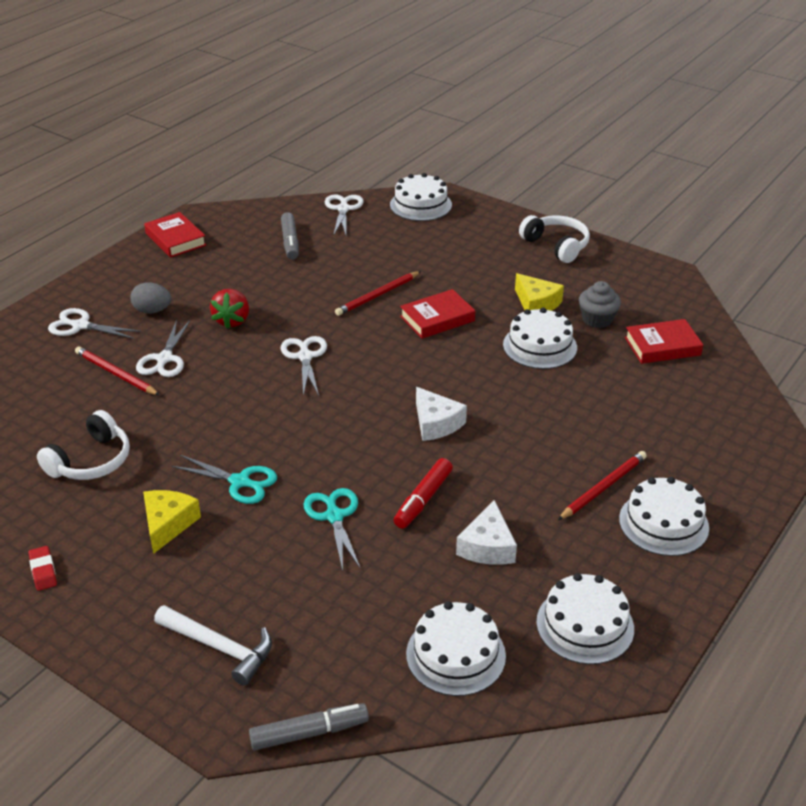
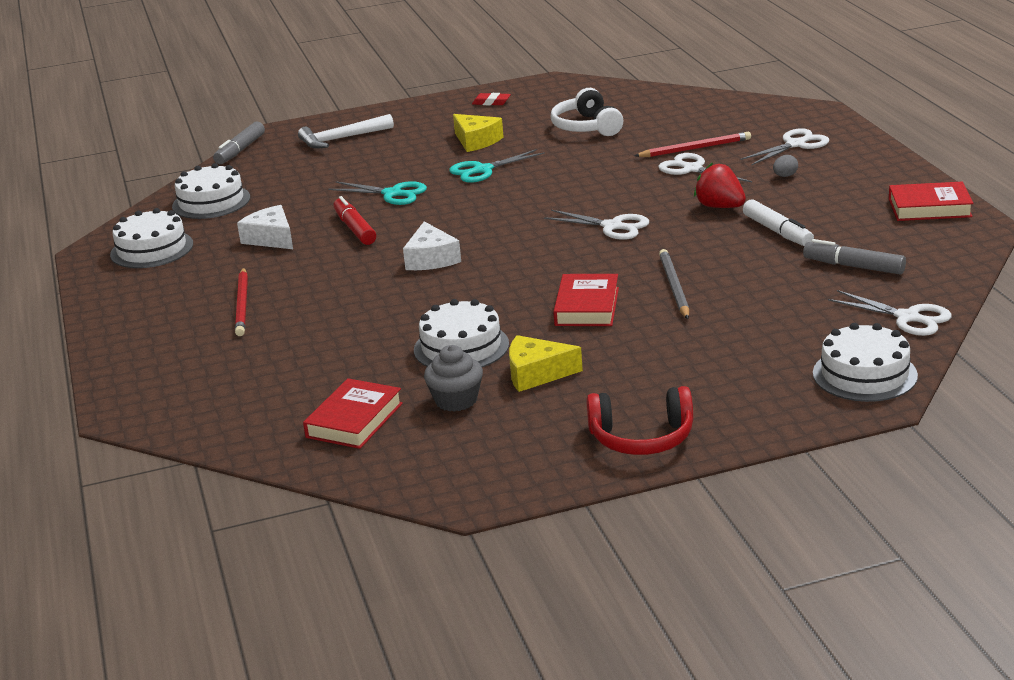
camera: 130 degrees right, 10 degrees down
grey egg [130,282,171,314] -> grey egg [773,155,798,177], size x0.62
red pencil [335,271,421,316] -> grey pencil [659,249,689,319]
white cheese [416,387,467,441] -> white cheese turned 105 degrees counterclockwise [403,221,461,270]
white headphones [519,215,590,263] -> red headphones [586,386,693,455]
white cake [619,477,709,556] -> none
none -> white marker [743,199,814,246]

